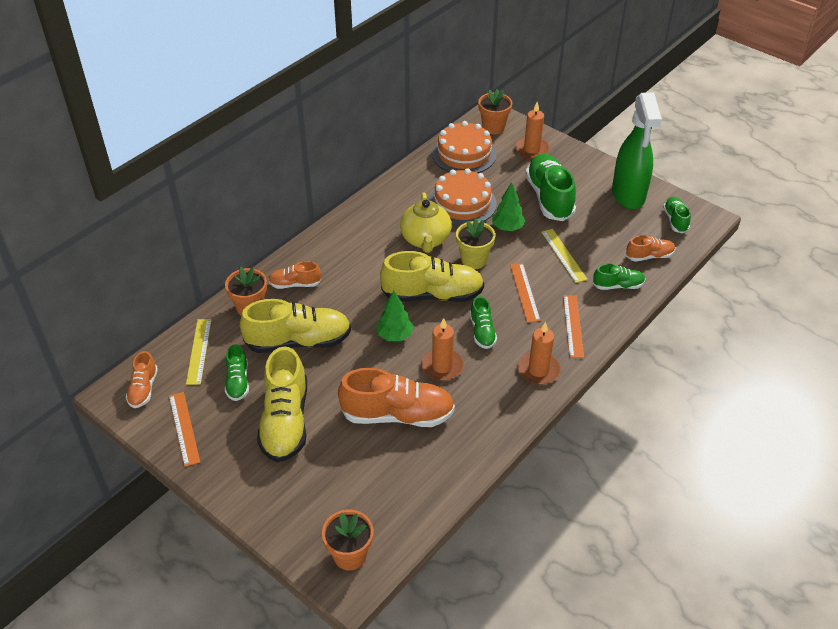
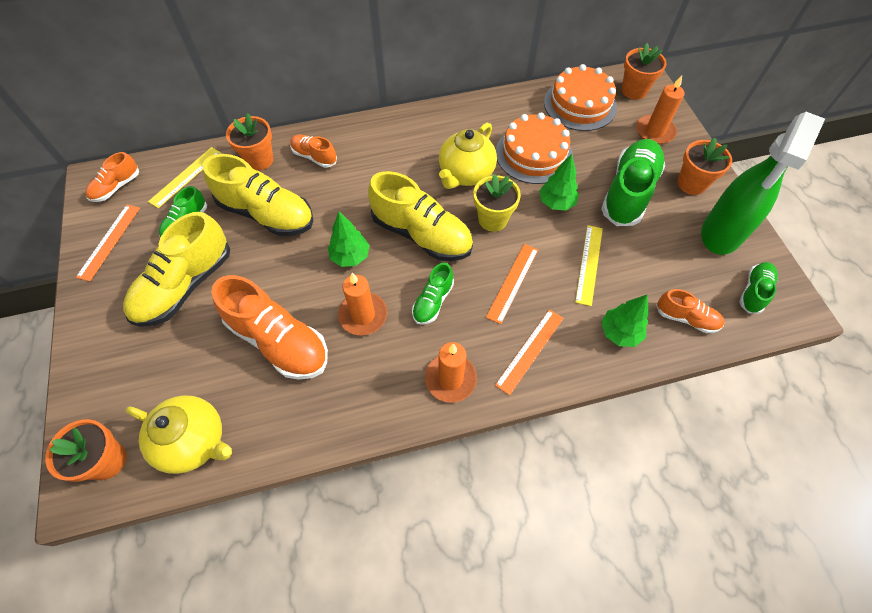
camera: 35 degrees right, 15 degrees up
green shoe [593,264,645,290] -> green tree [601,295,648,347]
none -> yellow teapot [126,395,232,474]
none -> orange flower pot [677,138,732,195]

